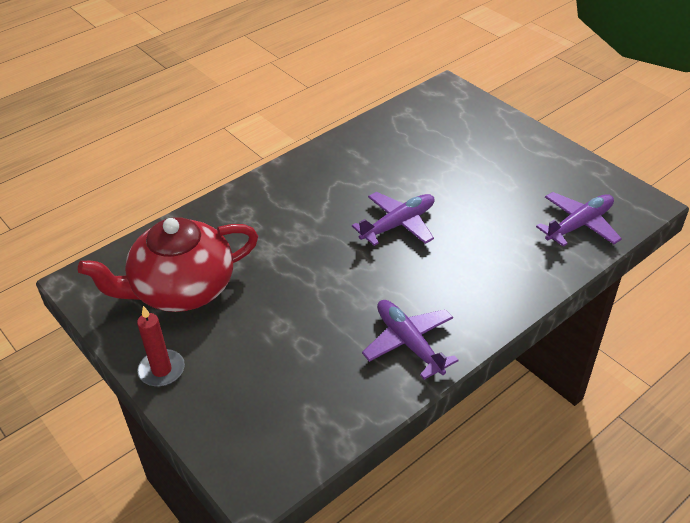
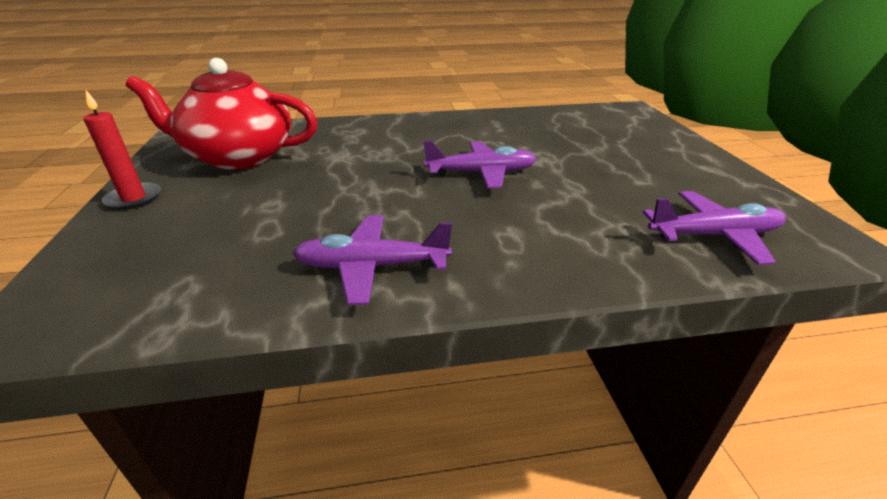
camera: 30 degrees right, 10 degrees down
purple plane [362,300,459,380] -> purple plane turned 90 degrees counterclockwise [293,215,452,305]

